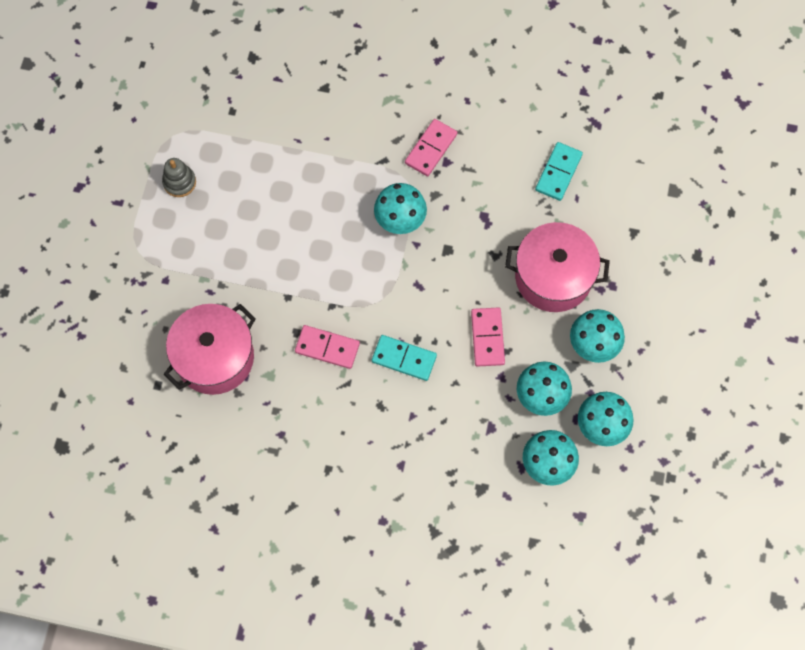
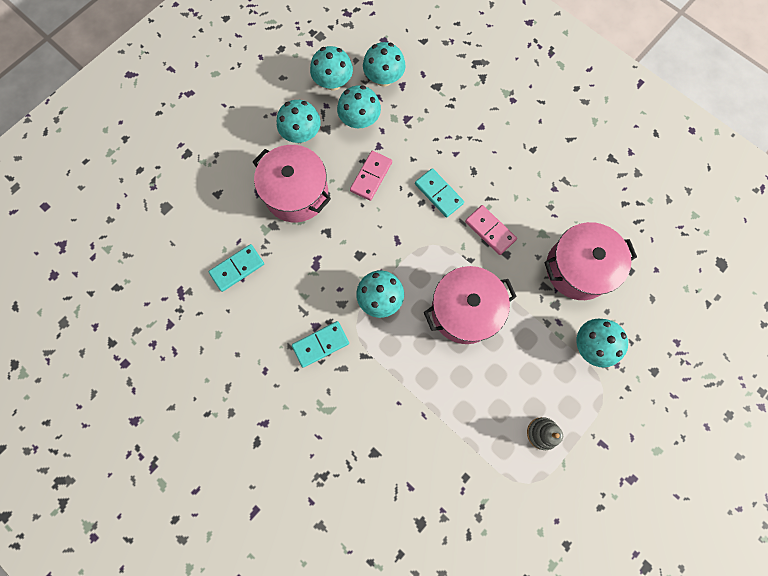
camera: 150 degrees left, 5 degrees up
pink domino [405,119,457,176] -> turquoise domino [292,321,349,368]
none -> pink pot [424,266,517,344]
none -> turquoise mushroom [577,319,628,368]

